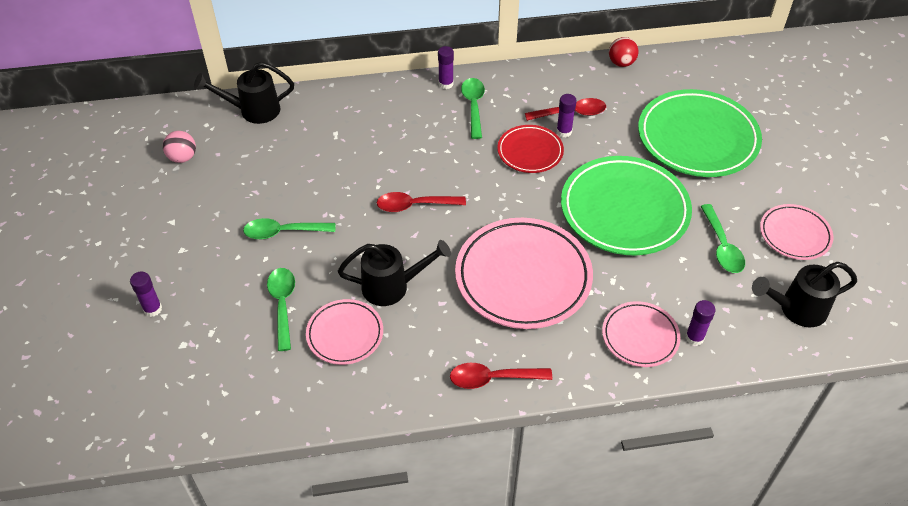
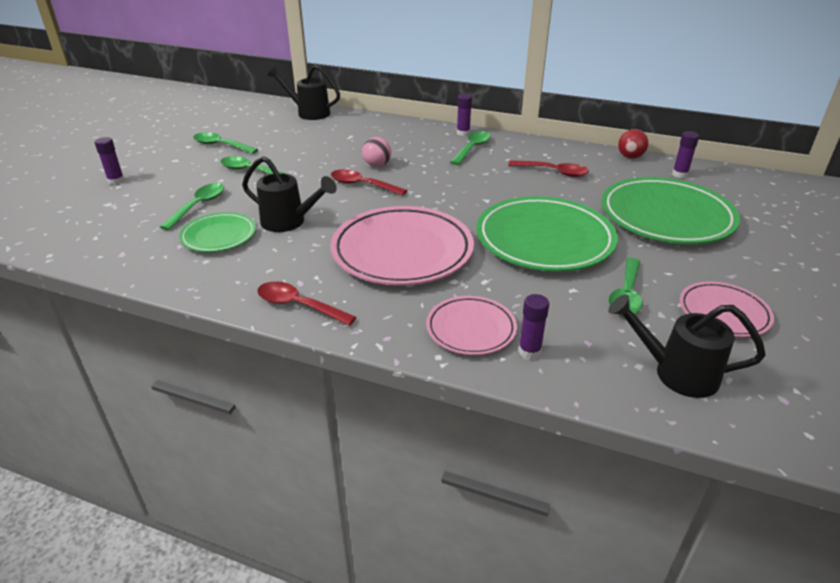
camera: 30 degrees right, 15 degrees down
pink ball [163,131,196,163] -> pink ball moved to [362,137,391,167]
pink plate [306,299,383,365] -> green plate [179,212,256,252]
red plate [497,125,564,173] -> none
purple glue stick [556,94,577,137] -> purple glue stick moved to [672,131,699,178]
none -> green spoon [193,132,258,154]

